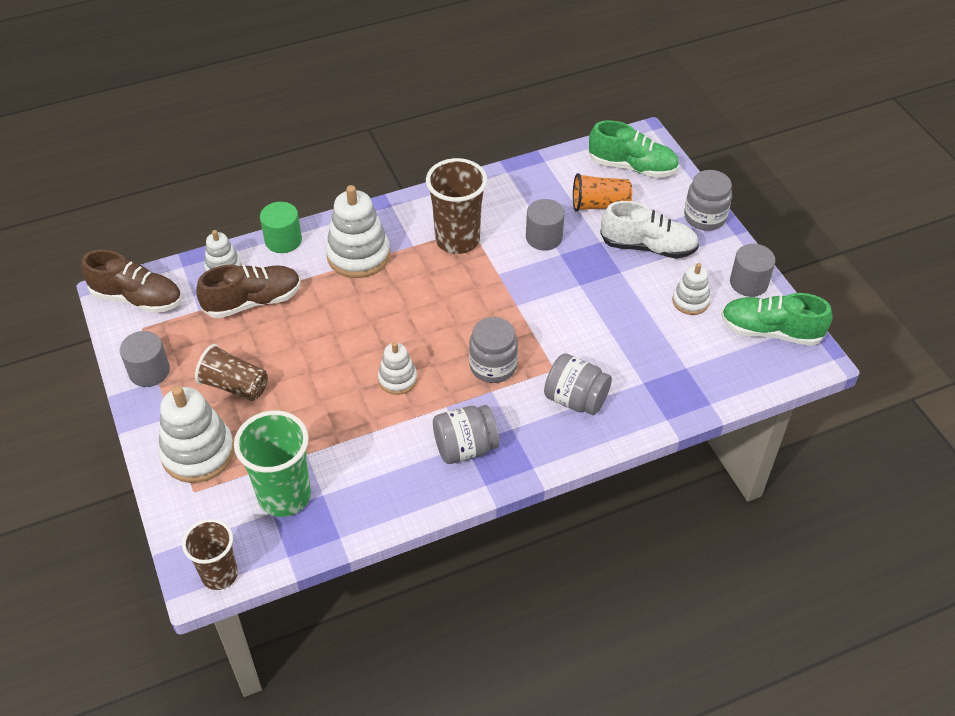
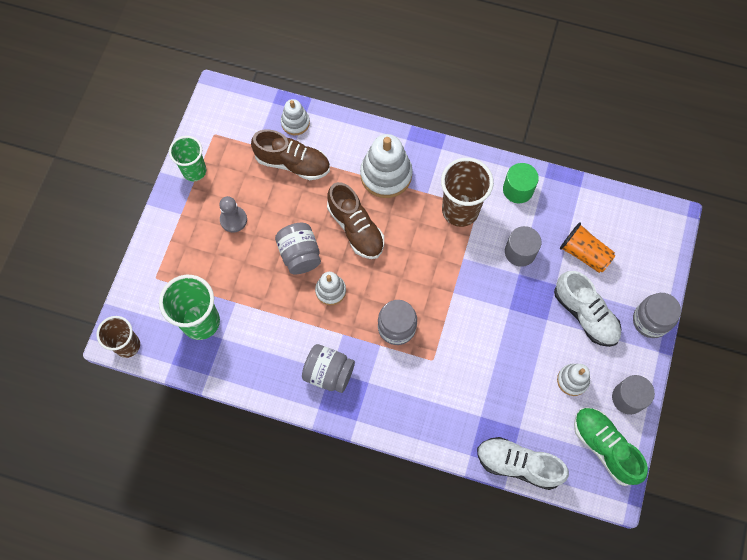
camera: 40 degrees right, 20 degrees up
brown shoe [81,250,182,313] -> brown shoe moved to [327,182,384,259]
grey cylinder [120,331,170,387] -> green cup [169,136,206,181]
white stacking toy [158,386,234,483] -> none
brown cup [195,344,268,401] -> grey pawn [219,196,247,233]
green cylinder [260,202,302,253] -> green cylinder moved to [503,163,539,203]
grey jar [544,353,612,415] -> grey jar moved to [275,223,321,274]
green shoe [588,120,679,178] -> none
none -> white shoe [477,437,569,490]

